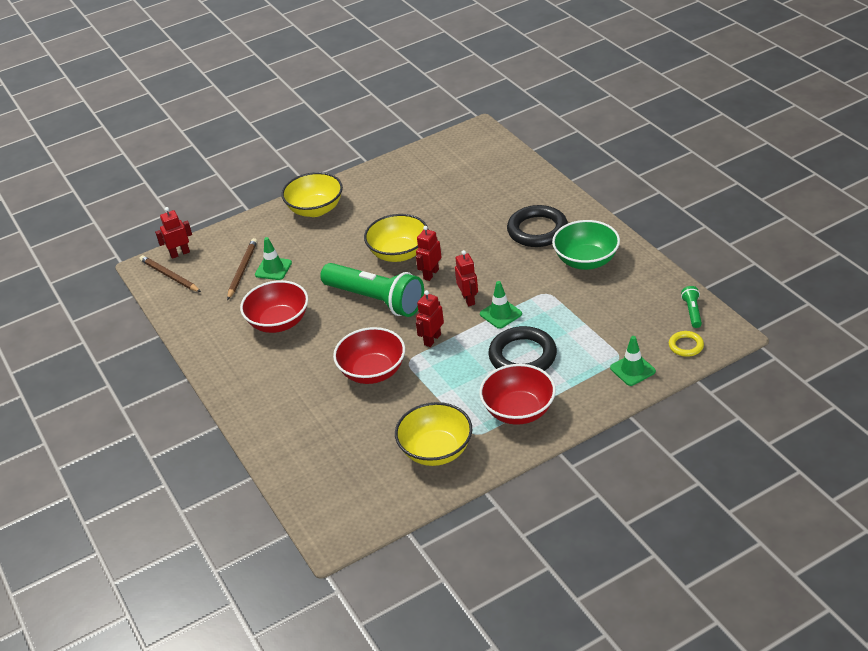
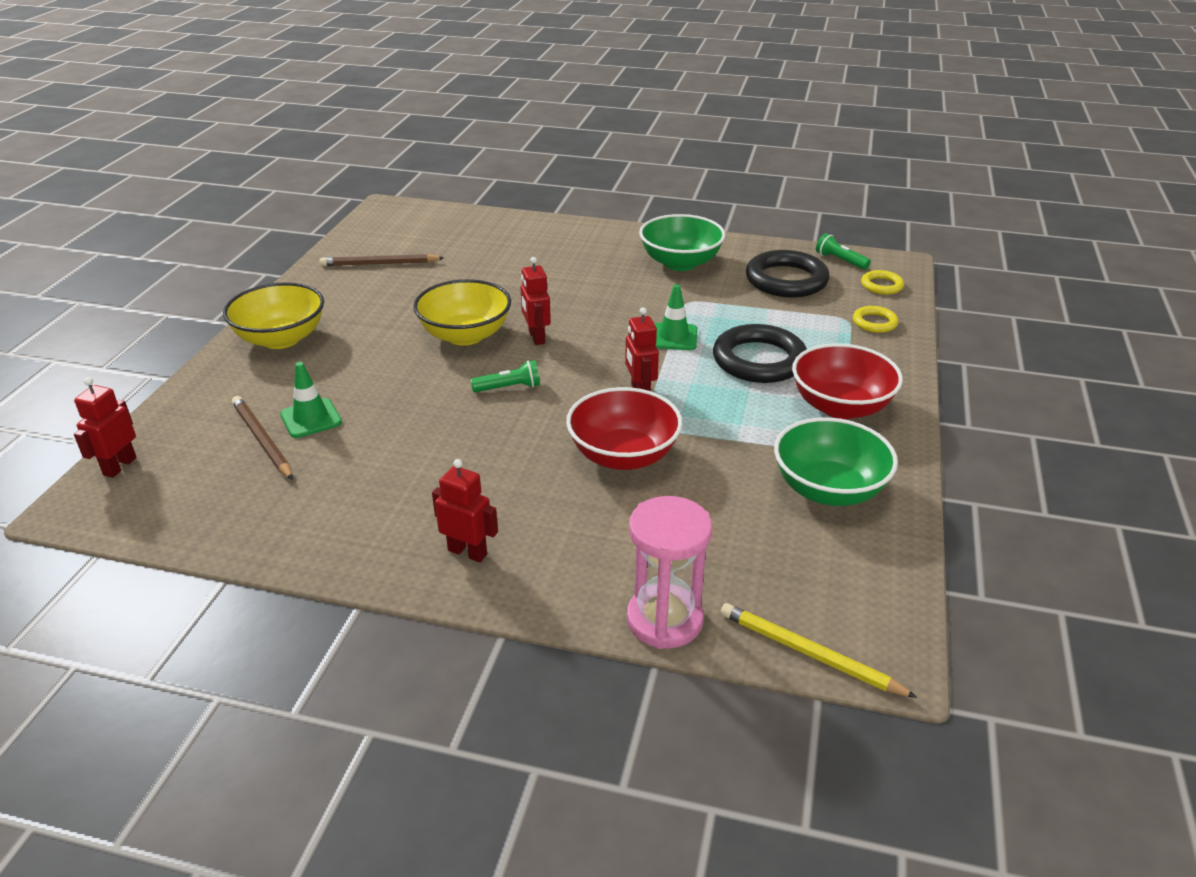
camera: 50 degrees left, 5 degrees down
brown pencil [140,255,201,292] -> brown pencil moved to [320,254,444,266]
red bowl [240,280,308,333] -> none
green flashlight [320,263,424,317] -> green flashlight [470,360,540,392], size x0.41
yellow bowl [395,402,472,466] -> green bowl [774,417,898,506]
red robot [455,250,478,306] -> red robot moved to [432,459,498,562]
black ring [507,205,568,247] -> black ring moved to [746,250,830,298]
green traffic cone [610,336,656,386] -> yellow ring [853,306,898,333]
none -> pink hourglass [627,496,712,649]
none -> yellow pencil [721,603,918,698]

